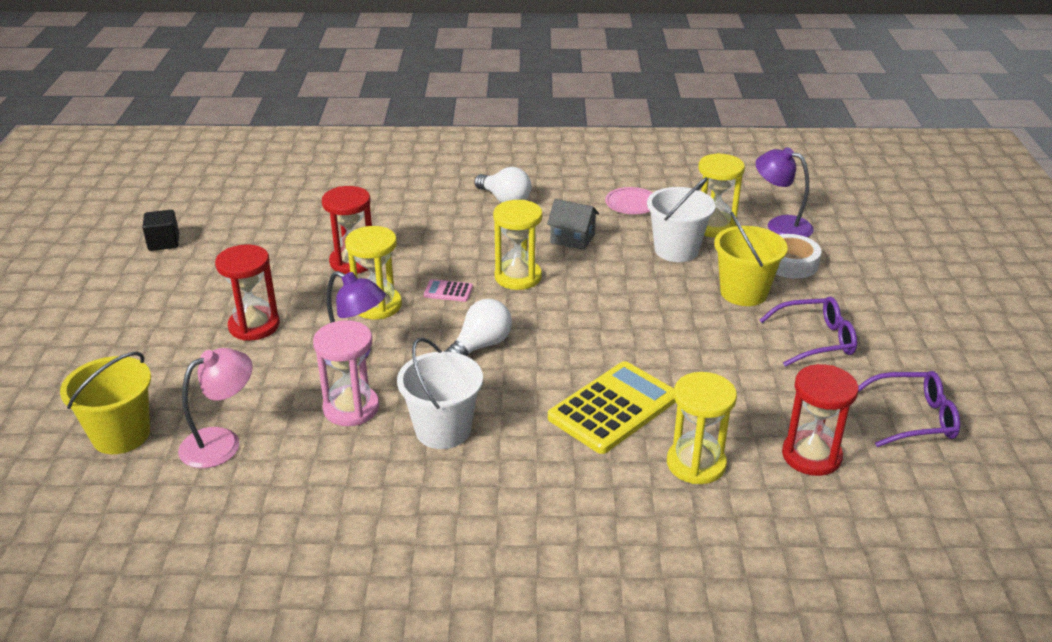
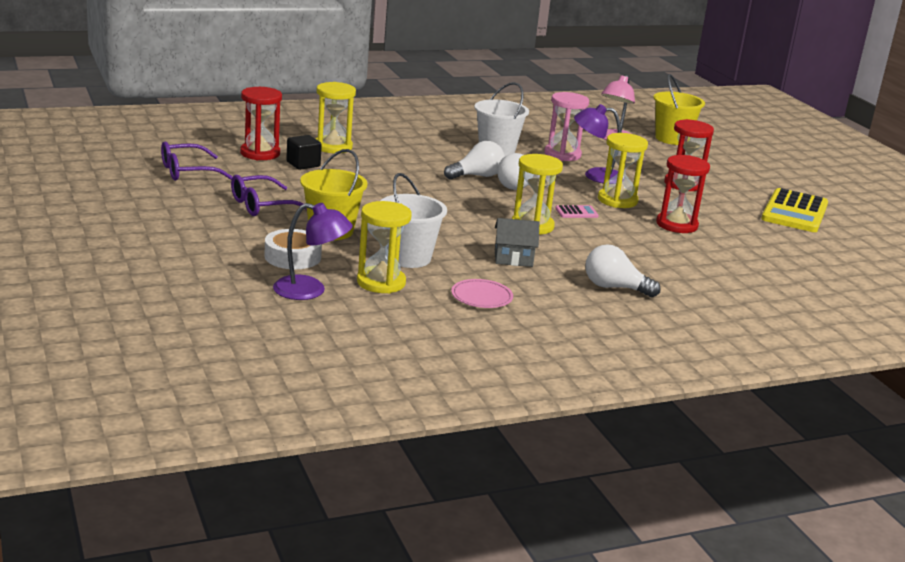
camera: 155 degrees right, 10 degrees down
black cube [142,210,179,251] -> black cube moved to [286,135,322,170]
yellow calculator [548,361,676,454] -> yellow calculator moved to [761,188,828,232]
none -> white light bulb [444,141,505,180]

